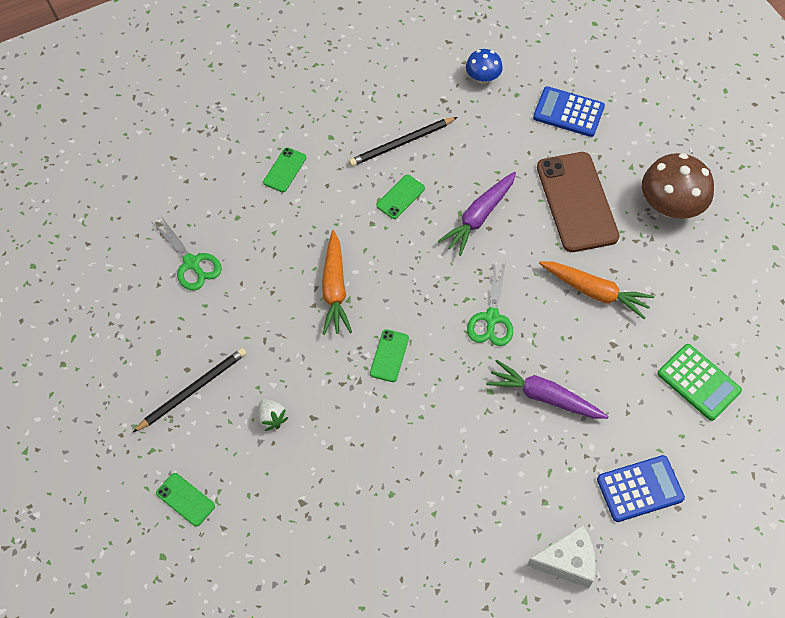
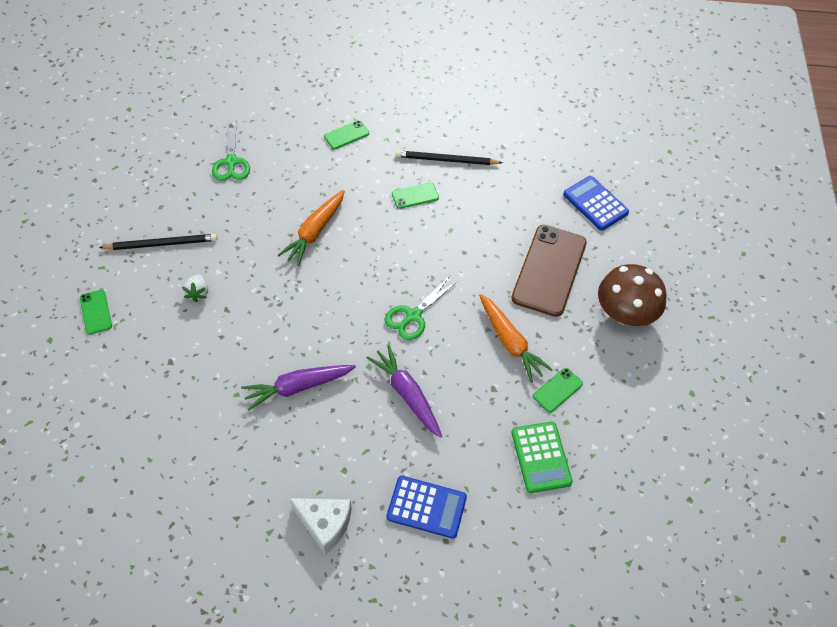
camera: 30 degrees right, 5 degrees down
green phone [370,329,409,382] -> green phone moved to [533,368,583,413]
purple carrot [438,172,516,256] -> purple carrot moved to [241,365,356,410]
blue mushroom [466,49,503,84] -> none

